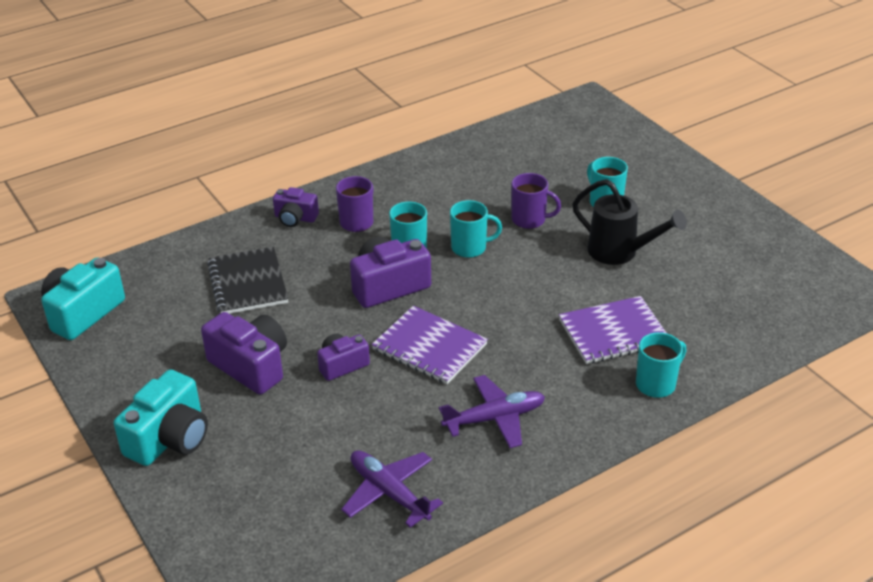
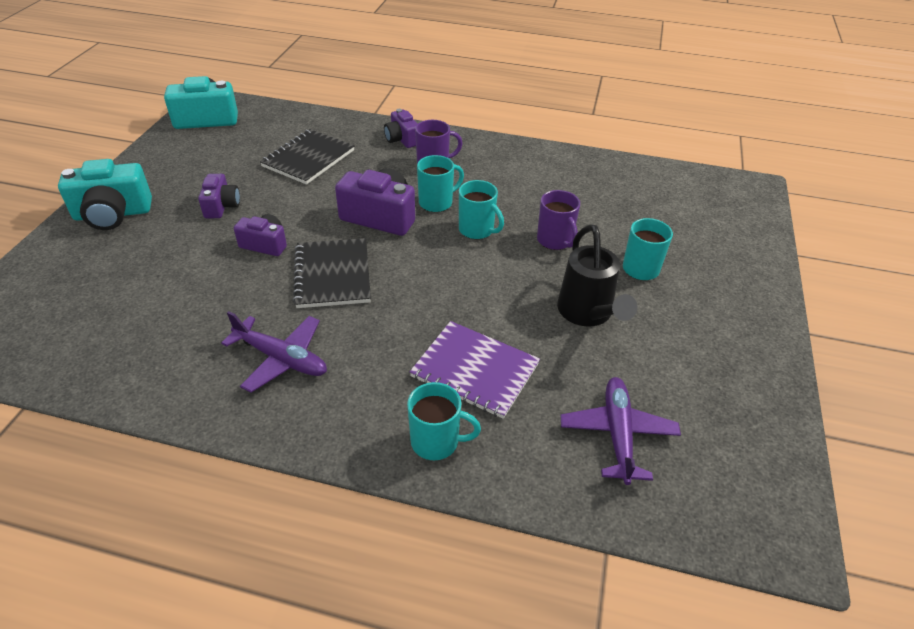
camera: 45 degrees right, 5 degrees up
purple camera [201,312,287,395] -> purple camera [198,174,240,218], size x0.60
purple plane [341,450,443,528] -> purple plane moved to [561,377,681,485]
purple notebook [372,306,488,384] -> black notebook [293,238,371,308]

